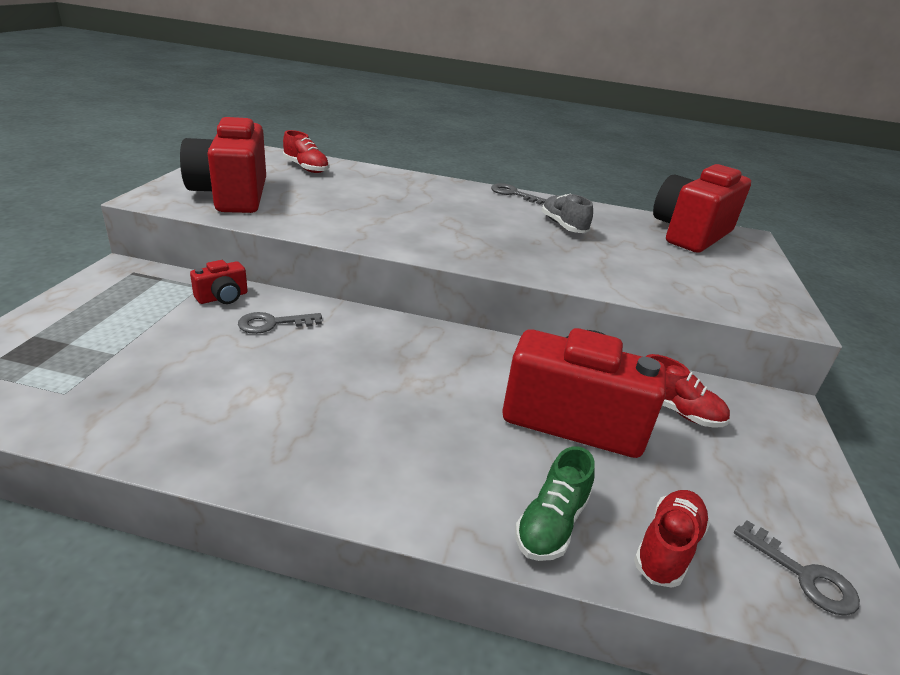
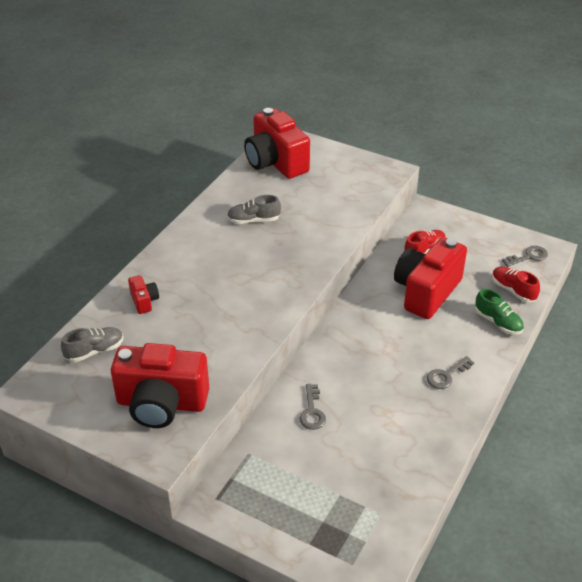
camera: 70 degrees left, 10 degrees up
red camera [190,260,248,304] -> red camera moved to [128,275,159,314]
red shoe [283,130,329,173] -> grey shoe [61,327,123,362]
grey key [491,183,546,204] -> grey key moved to [427,356,474,389]

